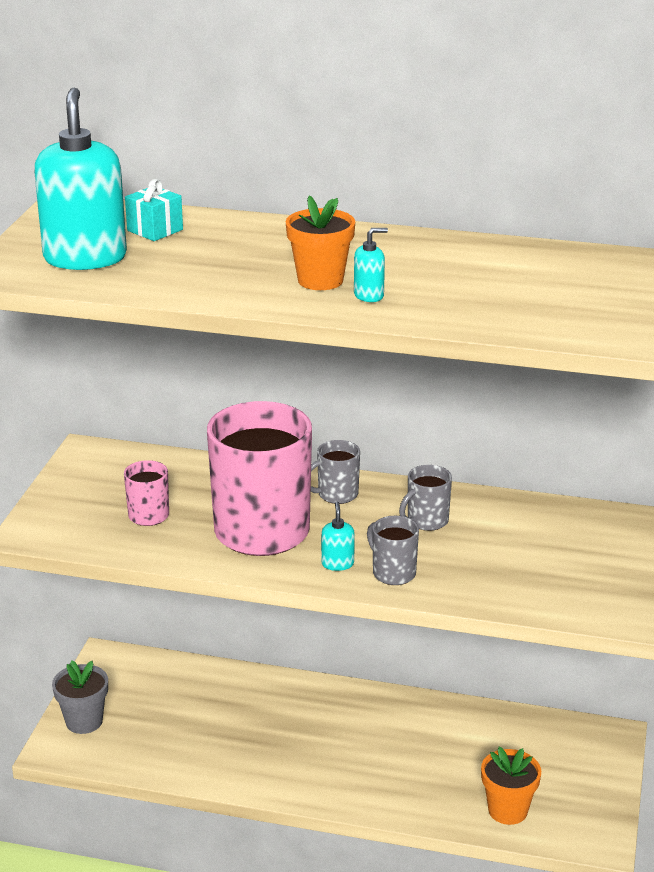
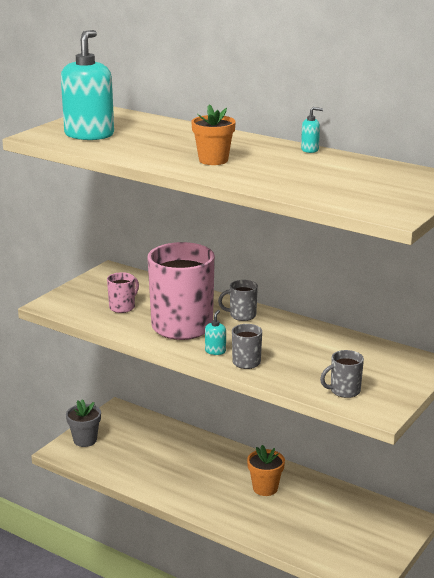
camera: 20 degrees right, 5 degrees down
turquoise gift [125,179,183,241] -> none
turquoise soap dispenser [354,228,388,302] -> turquoise soap dispenser moved to [301,107,323,153]
grey mug [399,465,452,531] -> grey mug moved to [320,350,364,398]
orange flower pot [481,747,541,825] -> orange flower pot moved to [247,445,285,496]

